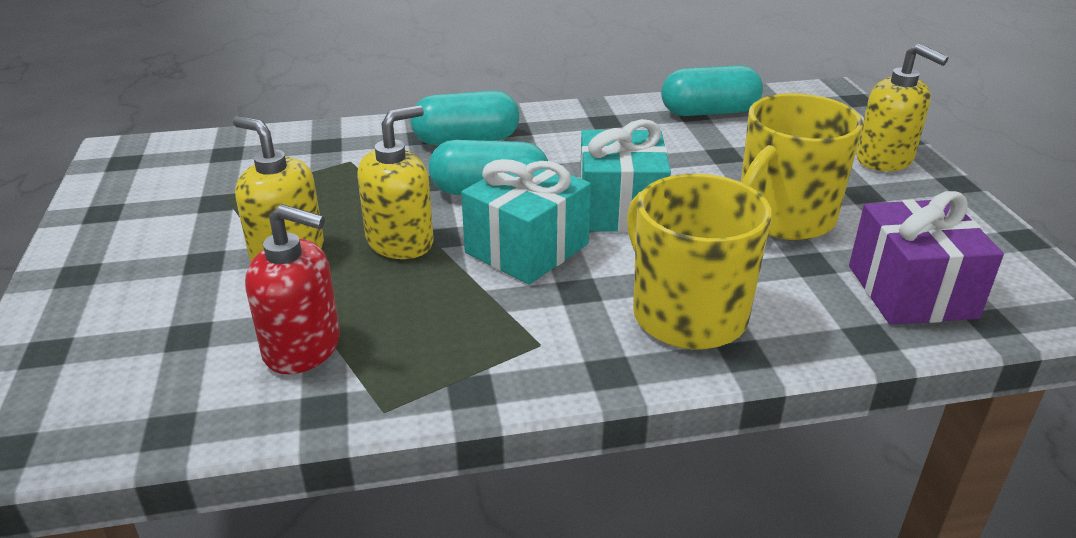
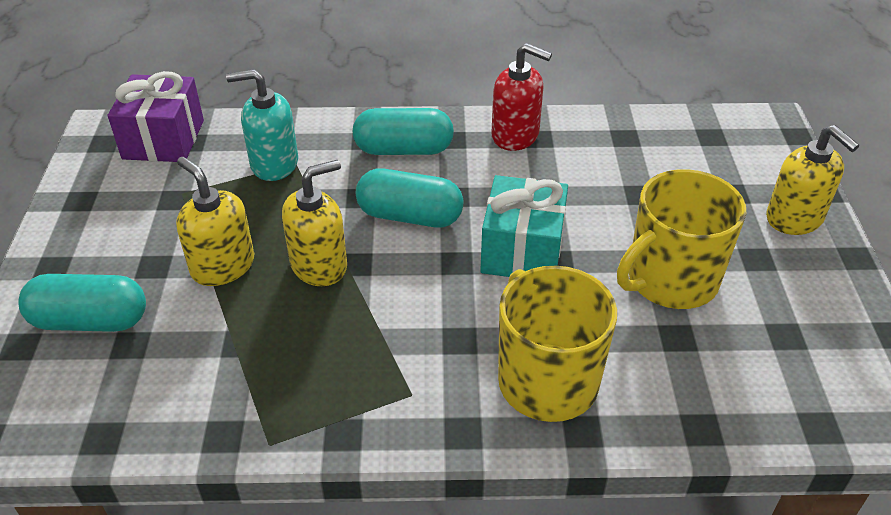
camera: 10 degrees right, 10 degrees up
red soap dispenser [245,204,340,374] -> red soap dispenser moved to [491,43,552,151]
turquoise gift [461,157,591,285] -> none
turquoise capsule [661,65,763,116] -> turquoise capsule moved to [19,274,146,332]
purple gift [849,191,1004,325] -> purple gift moved to [108,71,204,162]
none -> turquoise soap dispenser [226,69,298,181]

